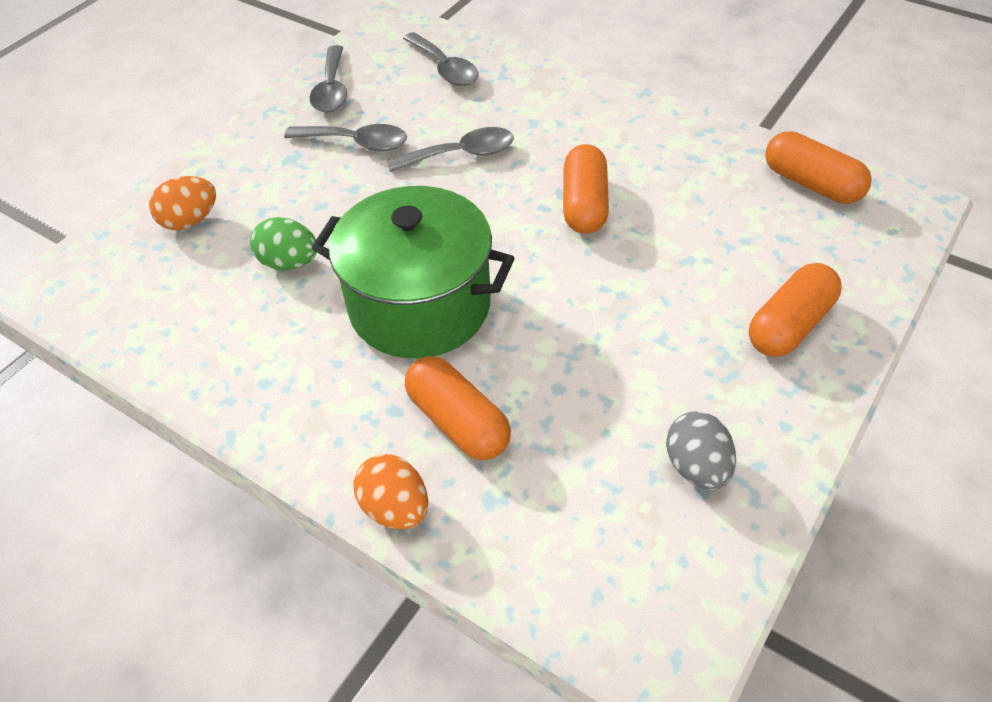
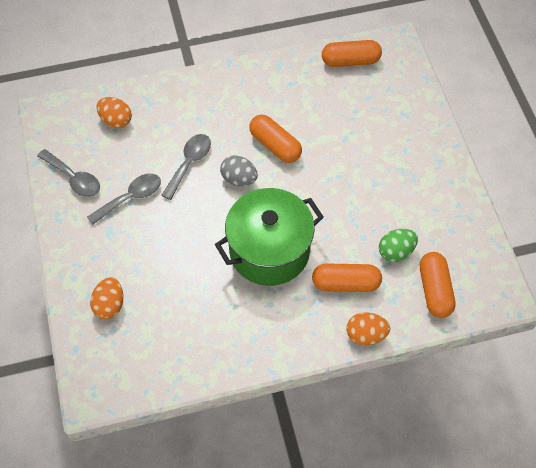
camera: 50 degrees left, 10 degrees up
green egg [250,217,317,270] -> green egg moved to [379,229,418,262]
grey spoon [403,32,479,86] -> orange egg [96,97,132,128]
grey egg [666,411,736,490] -> grey egg moved to [220,155,258,186]
orange capsule [749,263,842,357] -> orange capsule moved to [420,252,455,318]

